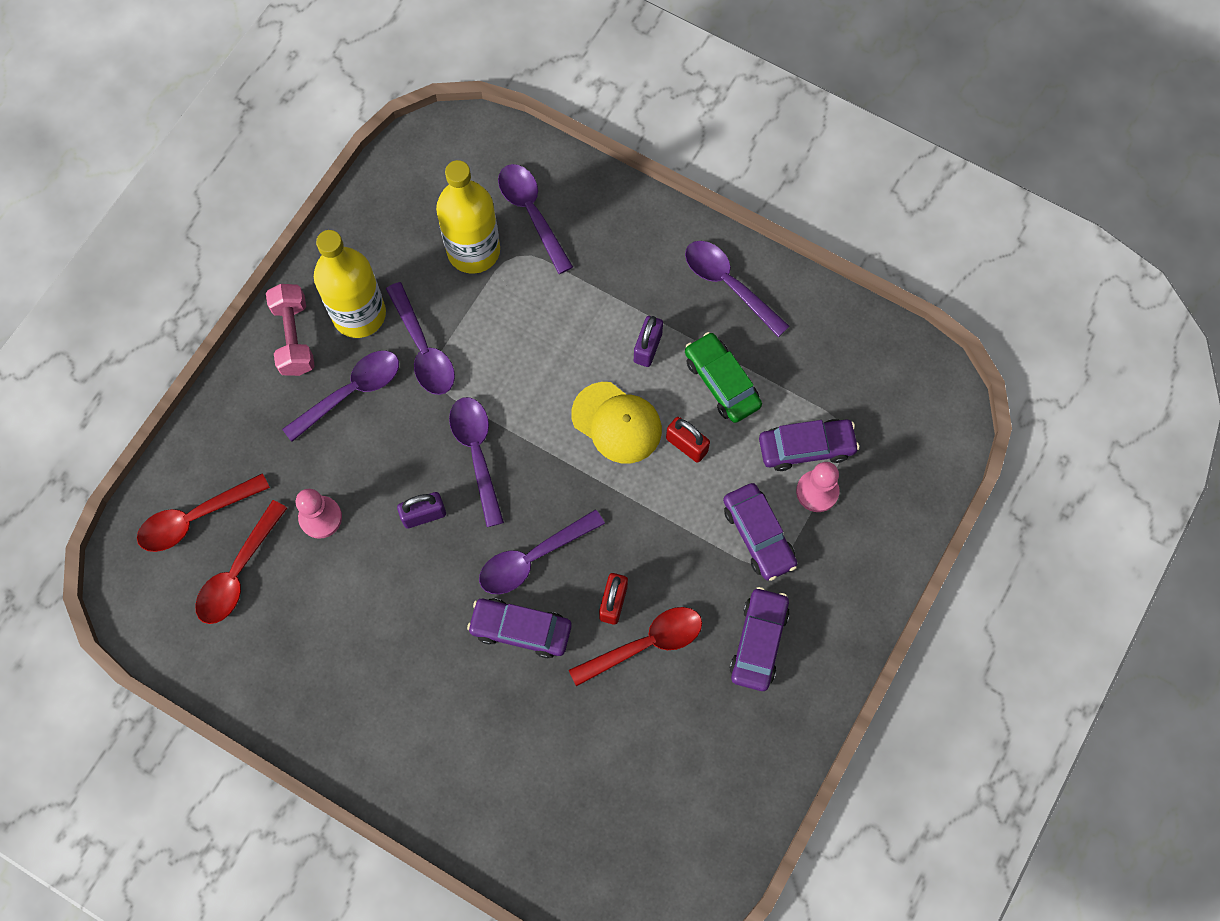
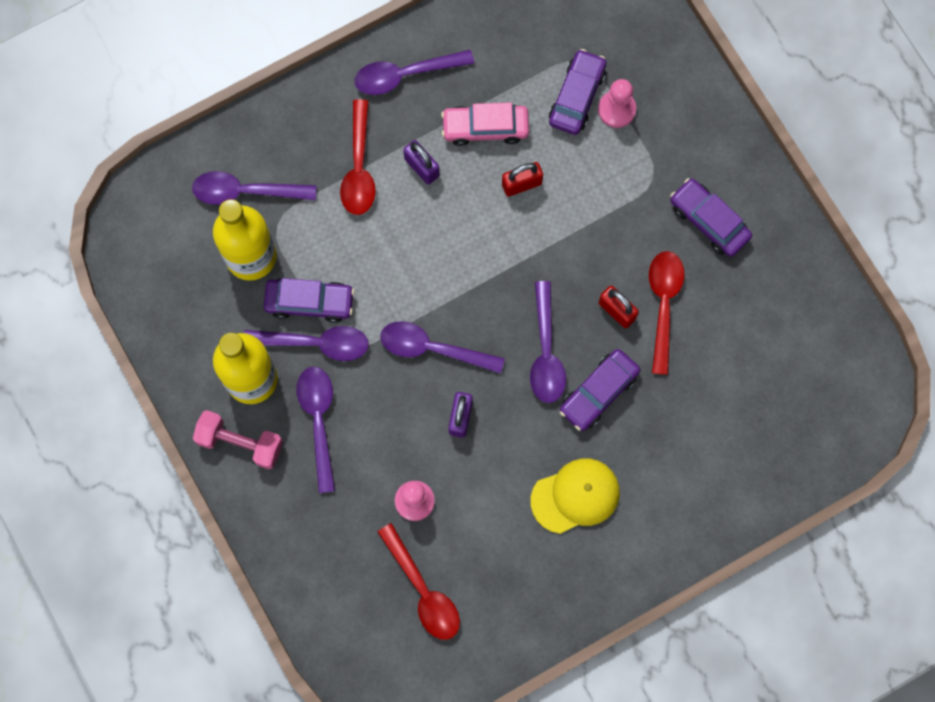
camera: 60 degrees left, 5 degrees up
red spoon [137,473,270,552] -> red spoon moved to [340,99,376,215]
yellow cap [571,382,662,463] -> yellow cap moved to [531,458,620,534]
green car [685,332,762,423] -> pink car [441,103,529,146]
purple car [723,483,797,581] -> purple car moved to [264,278,354,323]

